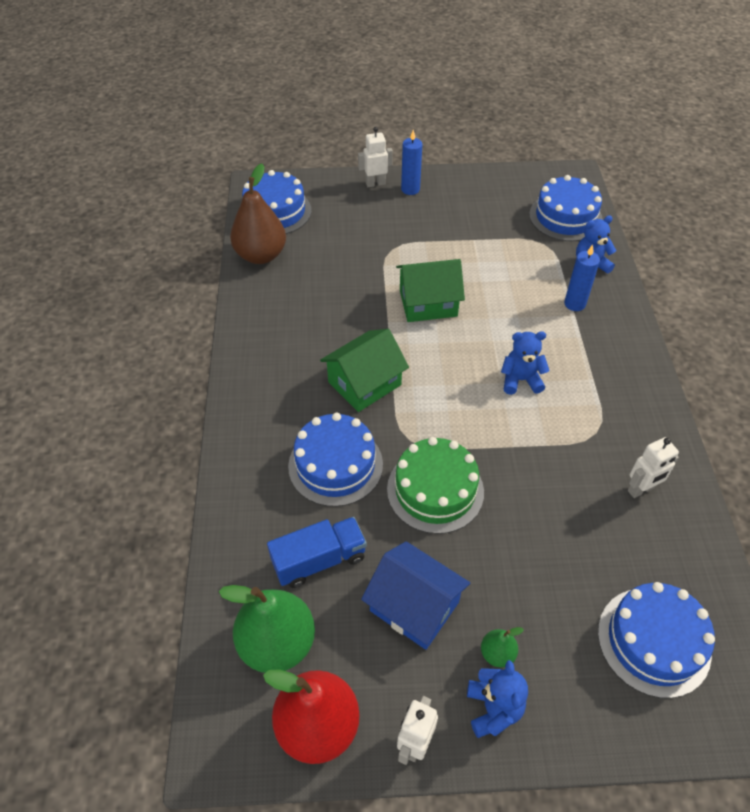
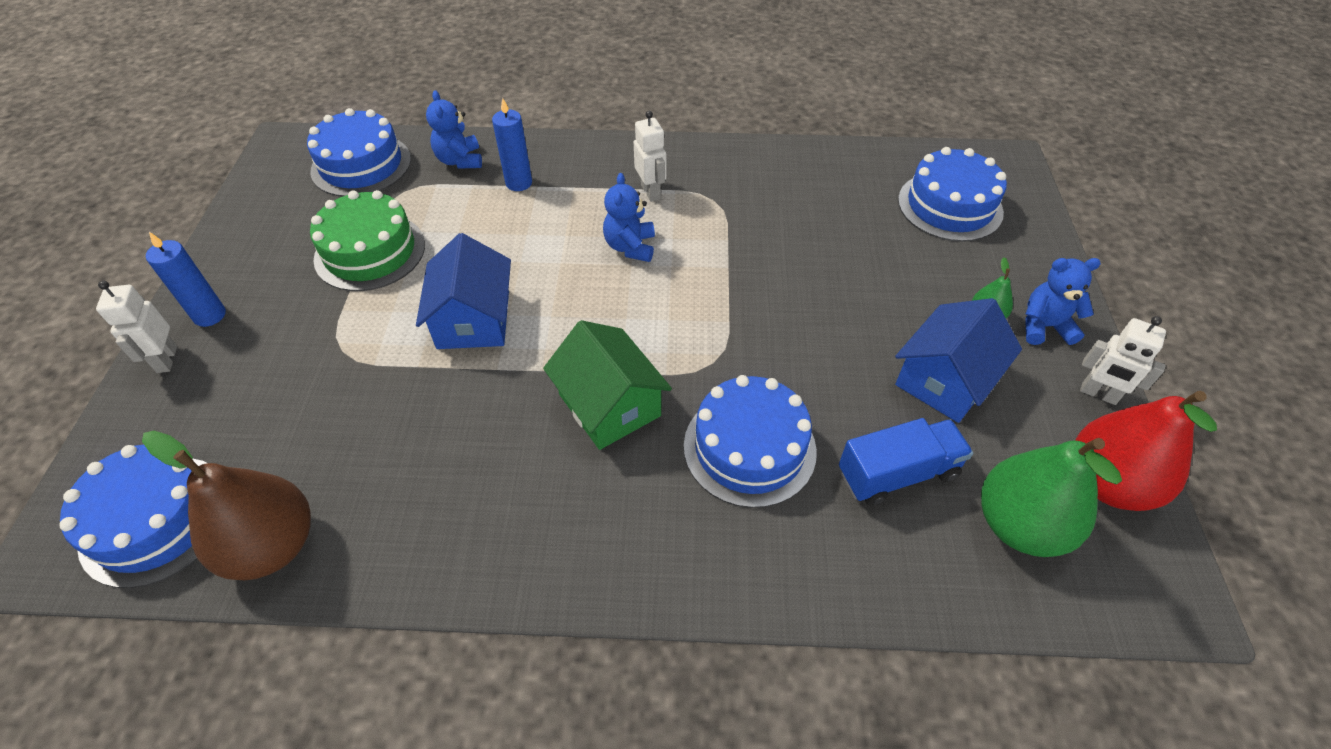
camera: 85 degrees left, 0 degrees up
blue truck [267,517,367,588] -> blue truck turned 90 degrees clockwise [839,418,973,506]
green cake [387,437,484,534] -> green cake moved to [310,190,425,291]
green house [396,259,465,322] -> blue house [416,233,511,349]
white robot [628,437,679,498] -> white robot moved to [634,111,666,202]

